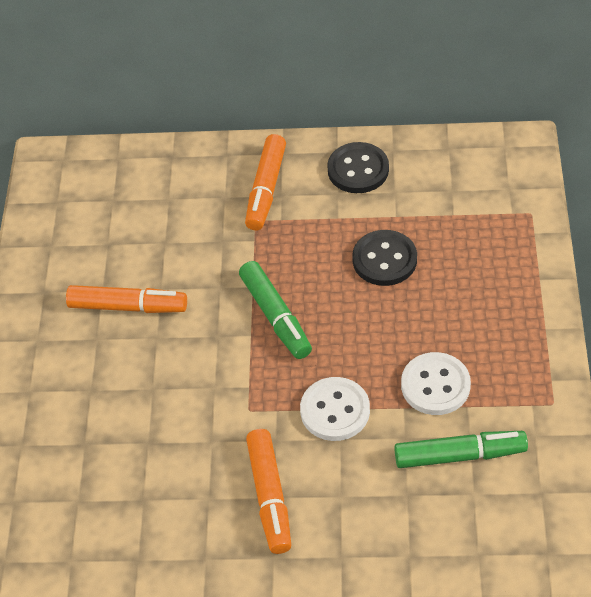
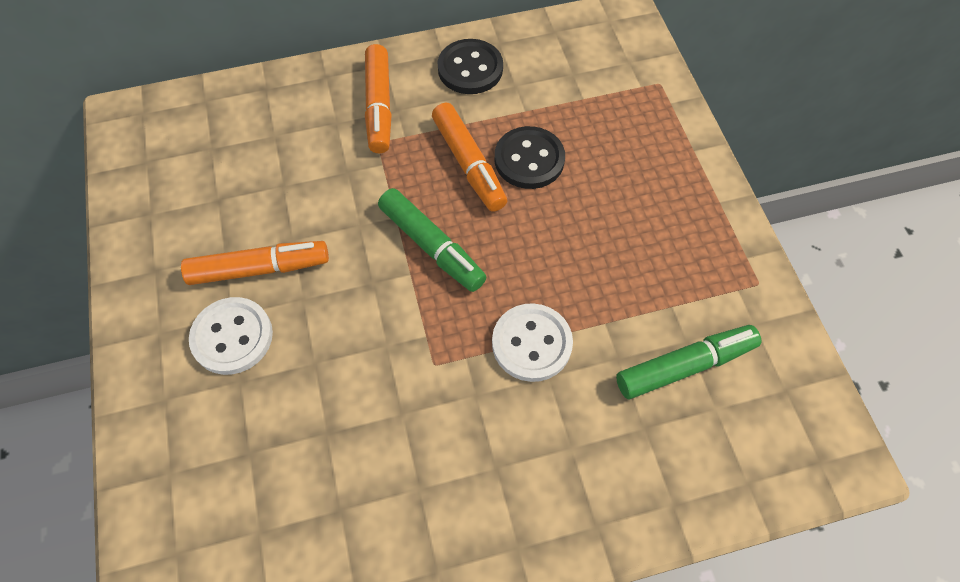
camera: 20 degrees left, 10 degrees up
orange marker [246,429,291,554] -> orange marker moved to [432,103,507,212]
white button [401,352,471,415] -> white button moved to [189,297,273,375]

